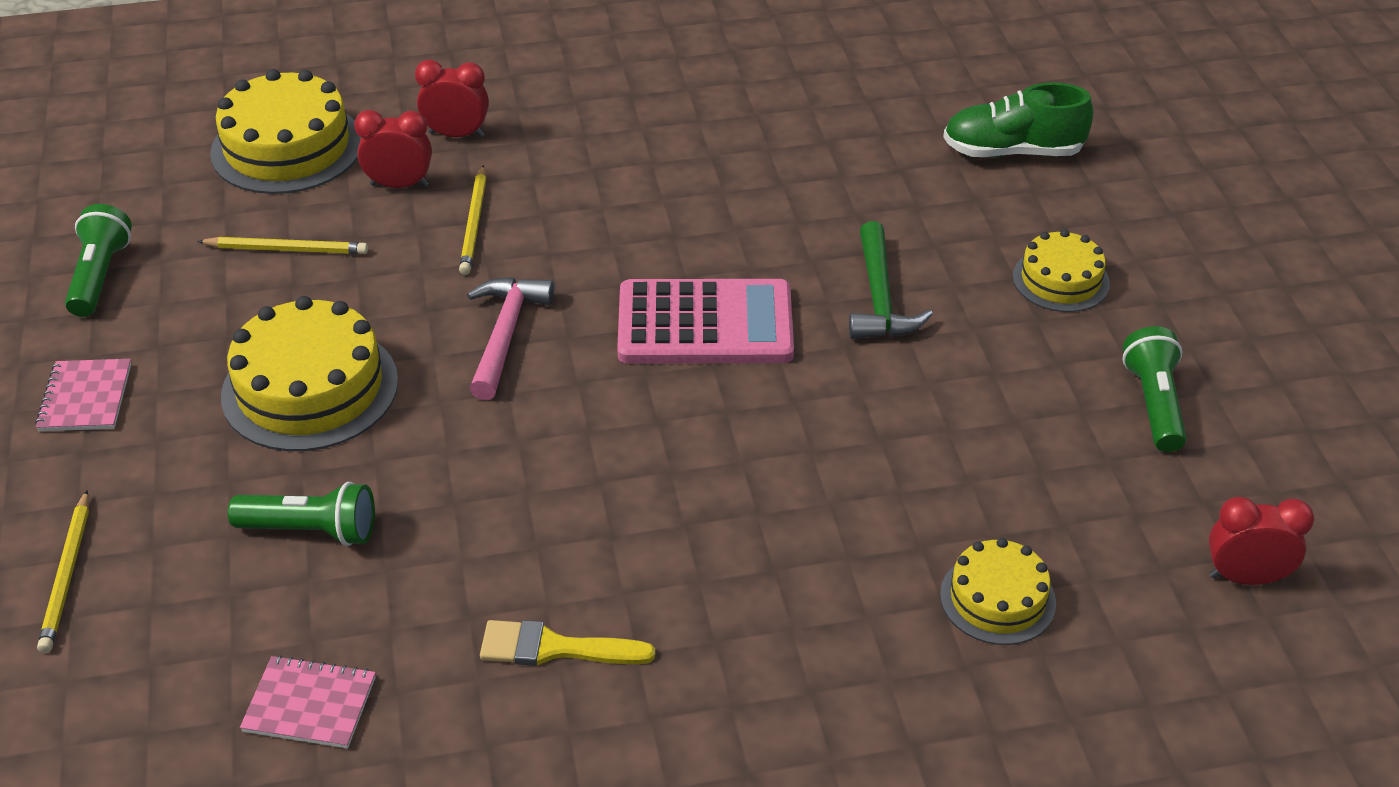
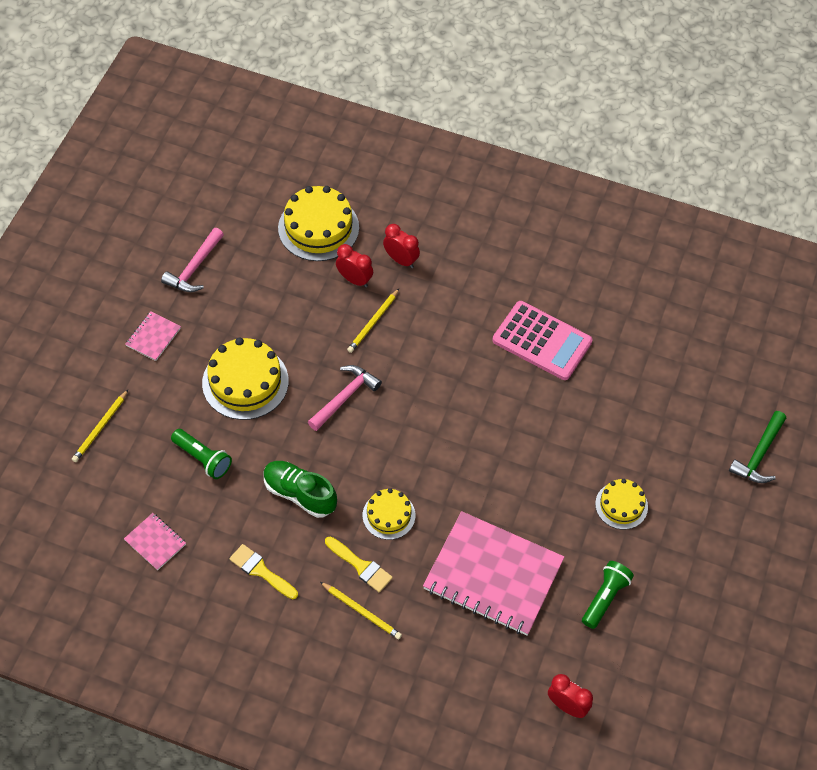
camera: 30 degrees right, 15 degrees up
green flashlight [65,204,132,317] -> pink hammer [161,228,224,292]
yellow pencil [197,237,368,254] -> yellow pencil moved to [320,582,402,639]
pink calculator [617,279,794,364] -> pink calculator moved to [493,301,593,380]
green hammer [849,221,933,339] -> green hammer moved to [729,411,786,483]
yellow cake [940,538,1056,645] -> yellow cake moved to [363,488,415,540]
green shoe [943,82,1093,157] -> green shoe moved to [263,461,337,518]
none -> yellow brush [325,536,393,593]
none -> pink notebook [423,511,564,636]

